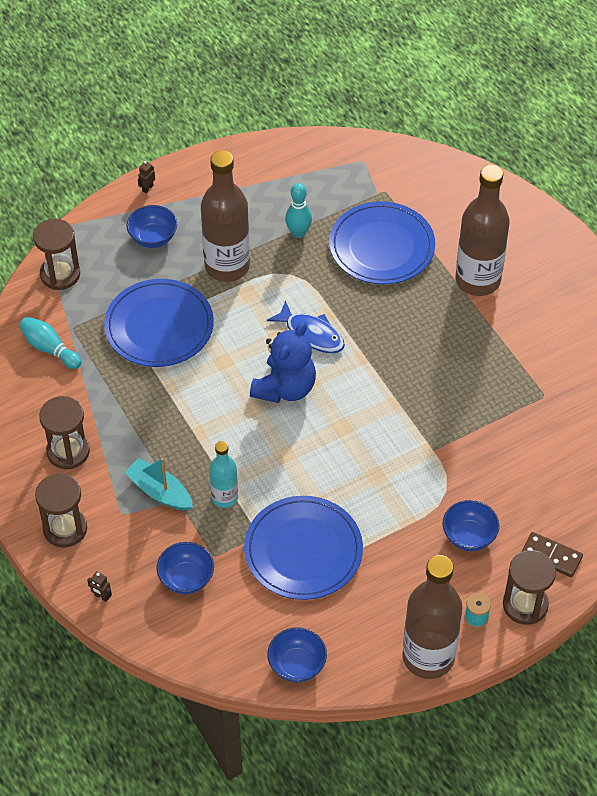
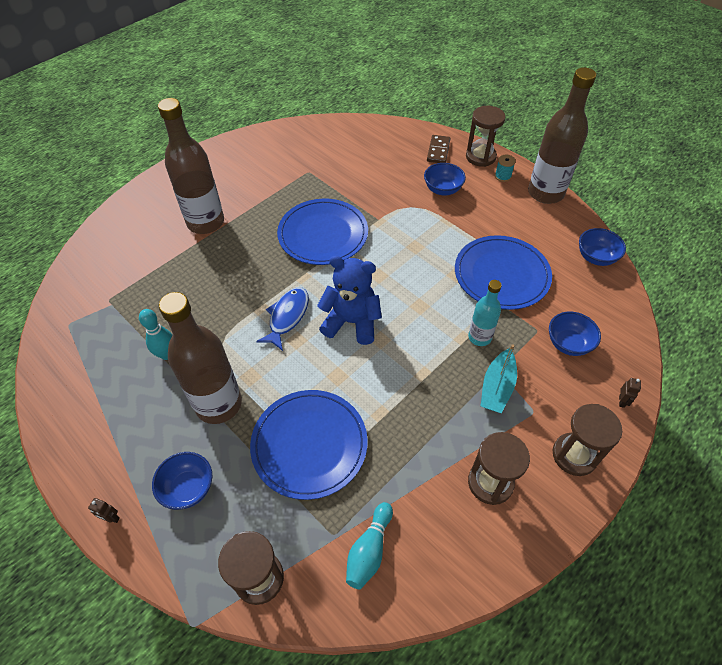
camera: 105 degrees left, 0 degrees up
blue plate [329,201,435,284] -> blue plate moved to [277,199,368,265]

